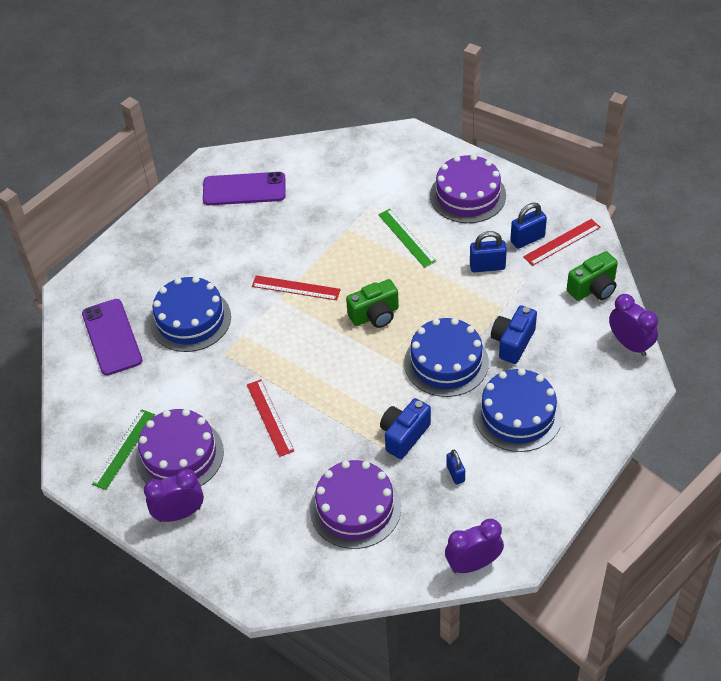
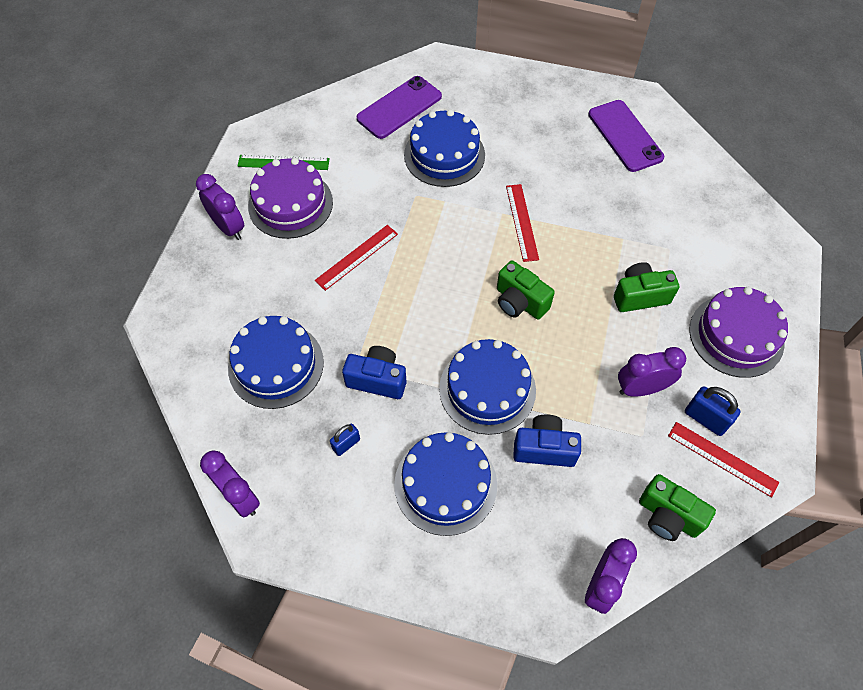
camera: 65 degrees right, 10 degrees up
purple cake [310,460,401,549] -> blue cake [228,316,324,409]
green ruler [378,209,437,268] -> green camera [614,262,679,312]
blue padlock [470,231,507,272] -> purple clock [618,347,686,397]

